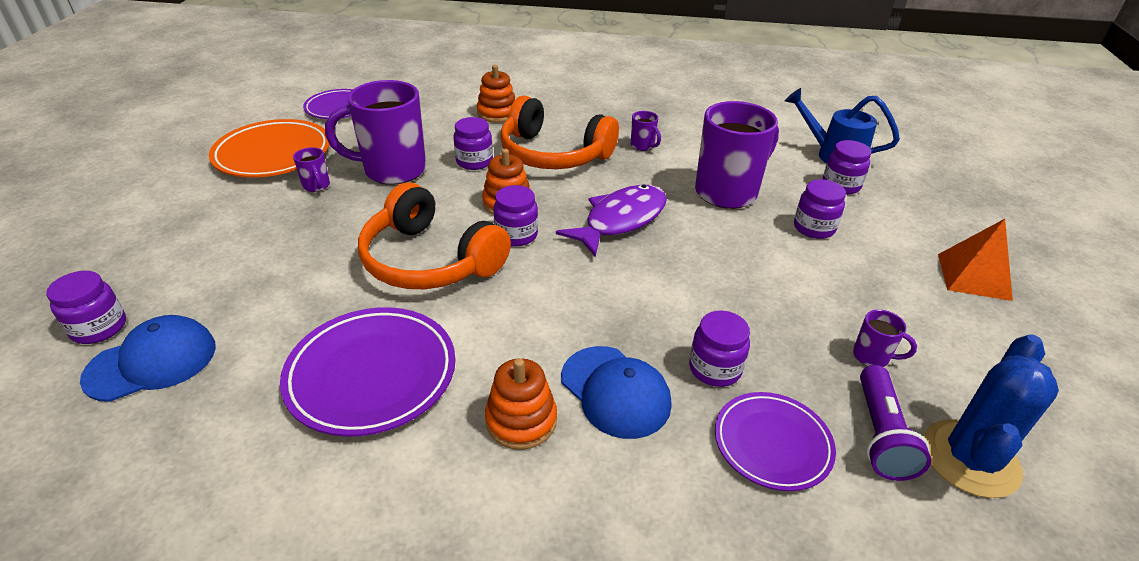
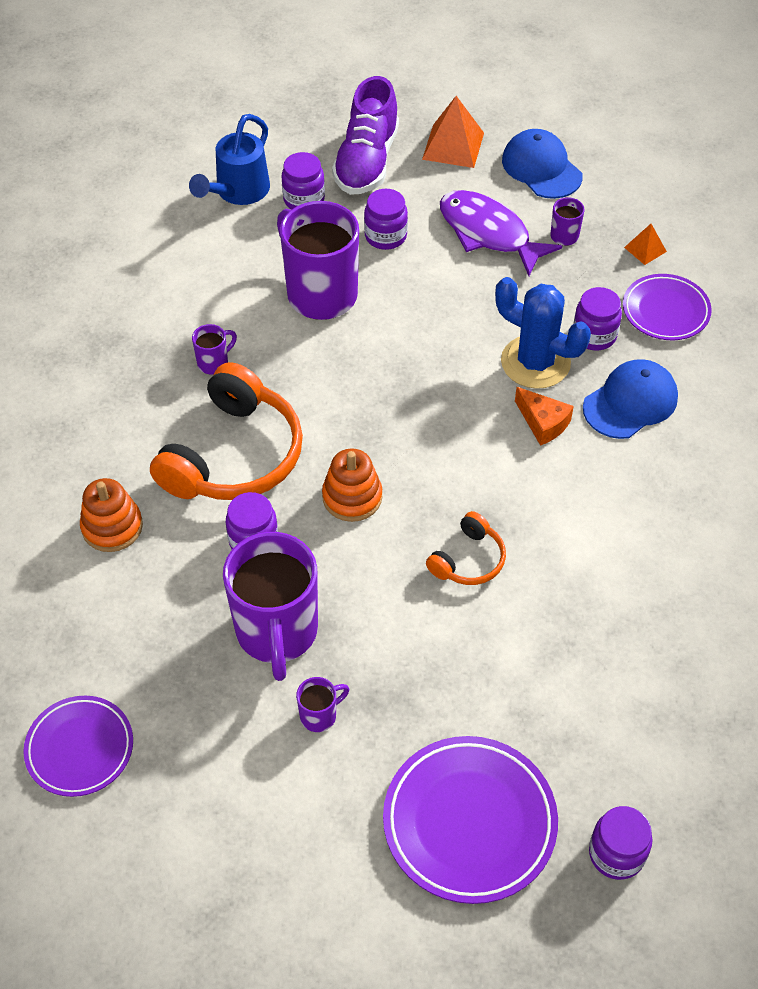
camera: 90 degrees left, 15 degrees up
blue cap [80,315,216,402] -> blue cap moved to [502,129,583,199]
orange plate [209,119,330,178] -> none
purple plate [280,307,456,437] -> purple plate moved to [383,736,558,904]
orange headphones [358,182,511,289] -> orange headphones [426,511,506,585], size x0.50
orange stacking toy [485,358,557,450] -> none
purple jar [493,185,538,246] -> none
purple fish [556,184,667,257] -> purple fish moved to [440,190,562,276]
purple flashlight [860,365,931,481] -> orange pyramid [624,224,667,265]
blue cactus [923,335,1059,498] -> blue cactus moved to [495,277,591,389]
none -> purple shoe [332,76,399,195]
none -> orange cheese [515,387,574,446]

